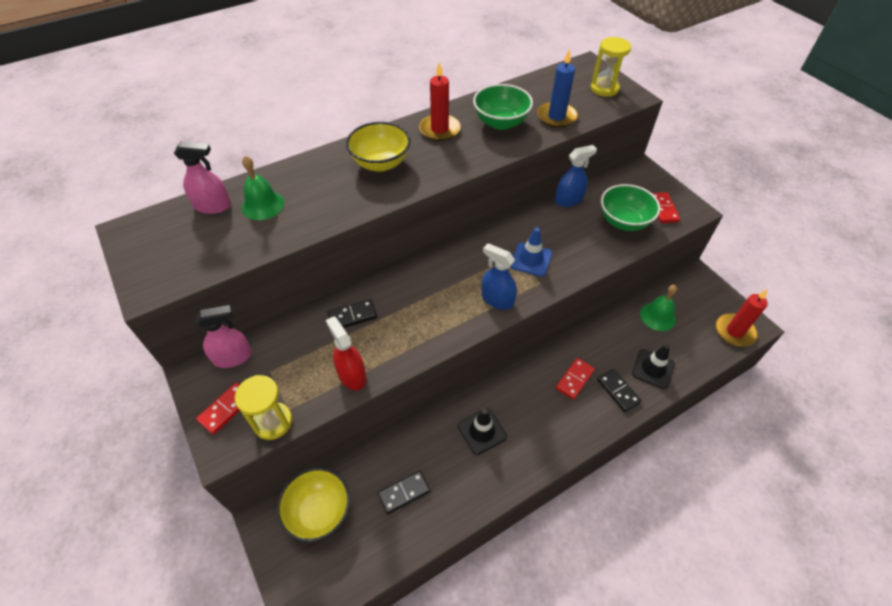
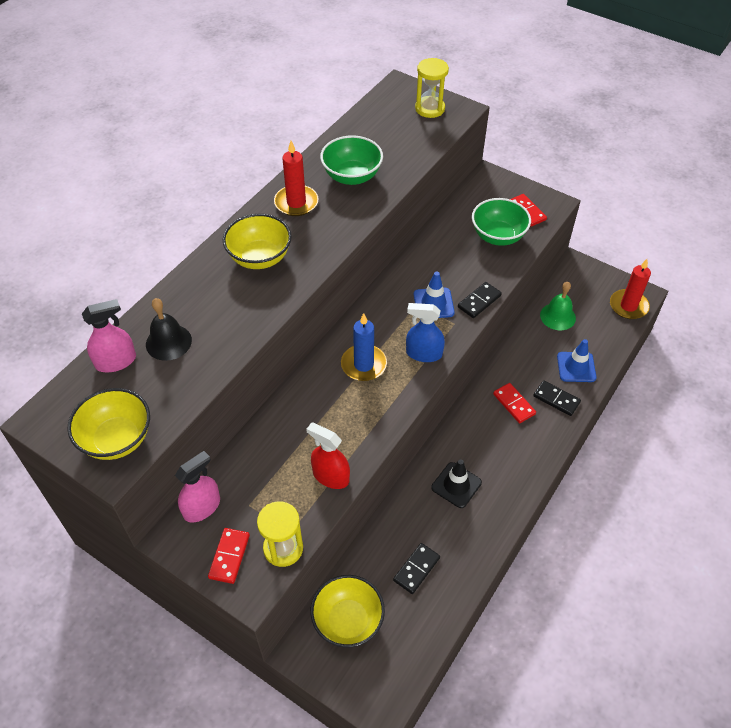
camera: 25 degrees left, 0 degrees up
green bell [242,156,284,220] -> black bell [146,298,192,361]
black domino [327,299,377,328] -> black domino moved to [458,282,502,318]
blue candle [537,49,578,128] -> blue candle moved to [341,313,387,381]
blue spray bottle [555,145,597,207] -> none
red domino [556,358,595,400] -> red domino turned 45 degrees counterclockwise [493,383,536,423]
black traffic cone [632,344,675,389] -> blue traffic cone [557,339,596,382]
none -> yellow bowl [68,388,150,460]

